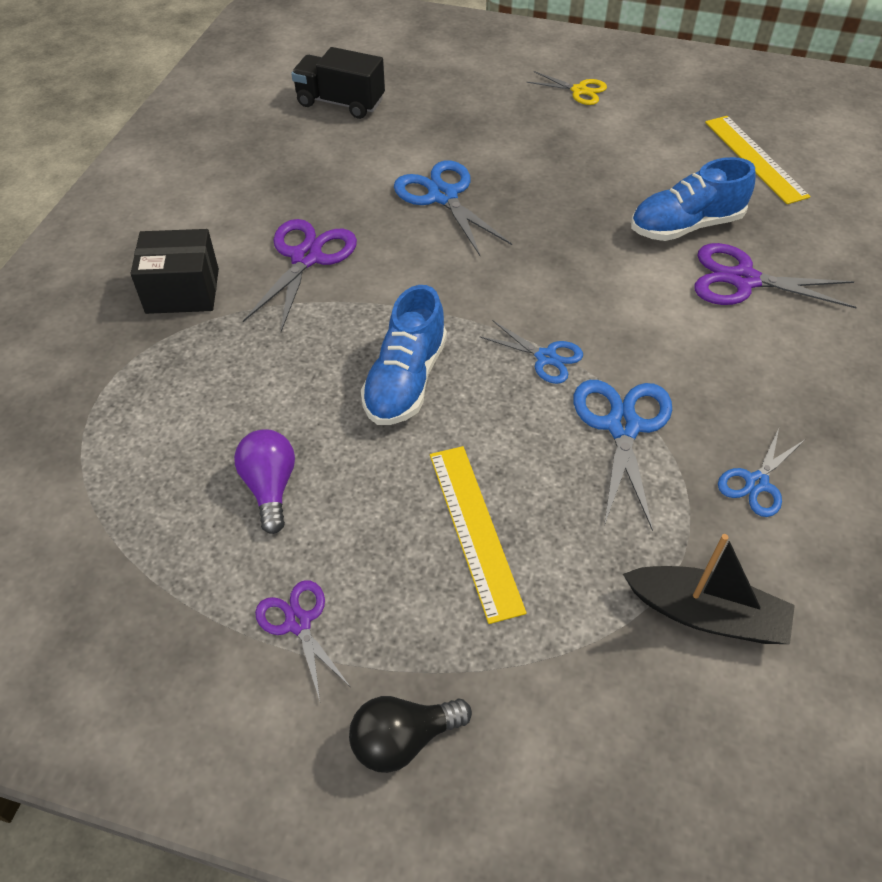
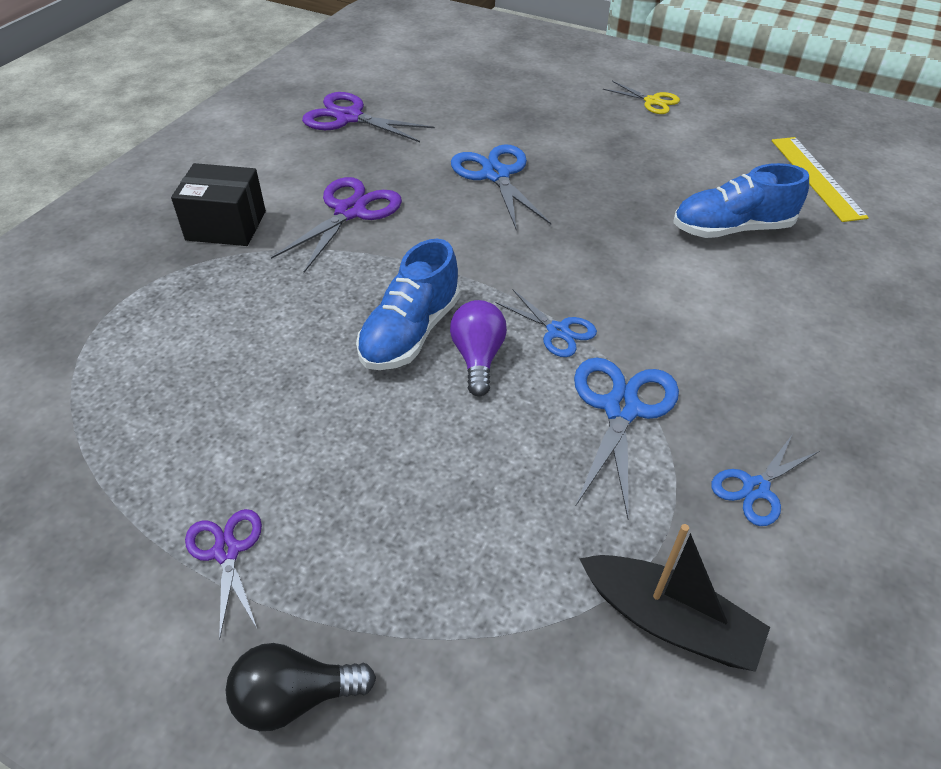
camera: 10 degrees right, 5 degrees down
purple light bulb [234,429,295,534] -> purple light bulb moved to [450,300,507,396]
black truck [291,47,385,119] -> none
yellow ruler [430,446,527,624] -> none
purple scissors [694,243,857,308] -> purple scissors moved to [302,92,435,142]

